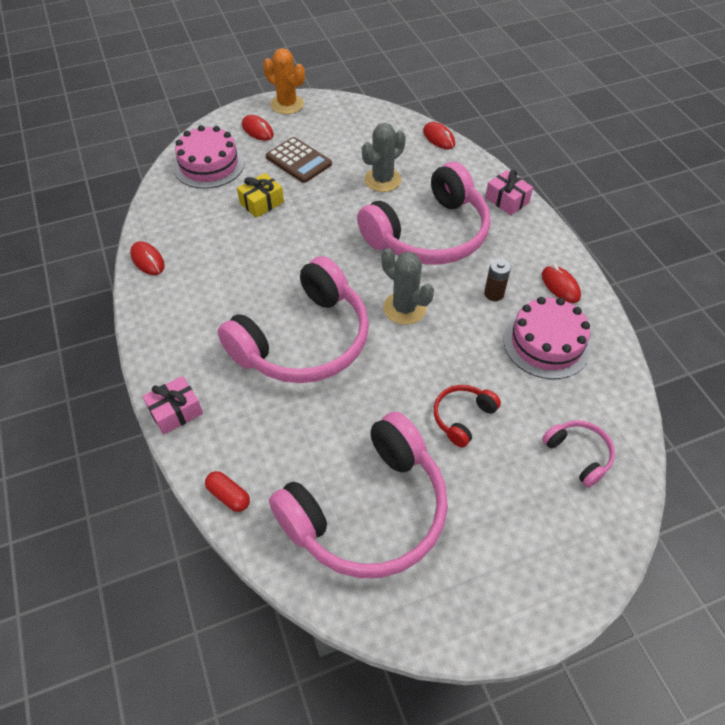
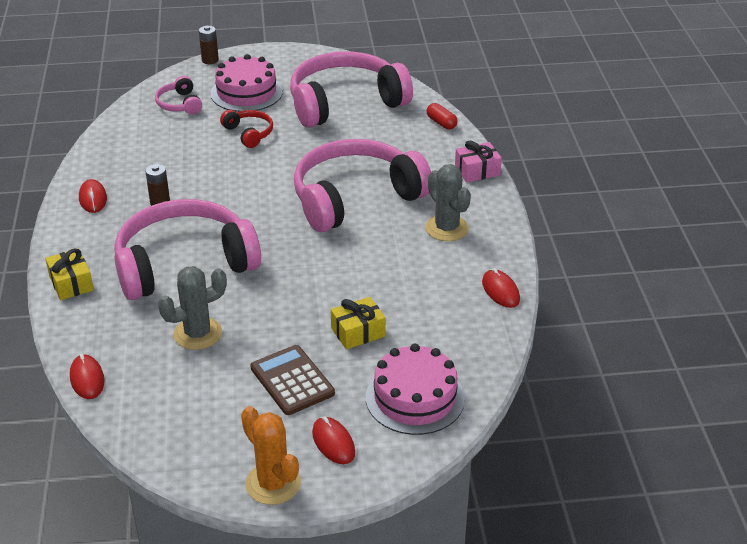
camera: 165 degrees left, 15 degrees down
grey cactus [381,248,434,325] -> grey cactus moved to [425,164,471,241]
red headphones [434,385,501,447] -> red headphones turned 90 degrees counterclockwise [220,110,273,148]
pink gift [485,170,533,215] -> yellow gift [45,249,94,300]
pink cake [503,297,591,379] -> pink cake moved to [211,54,283,112]
none -> brown battery [199,26,219,64]

